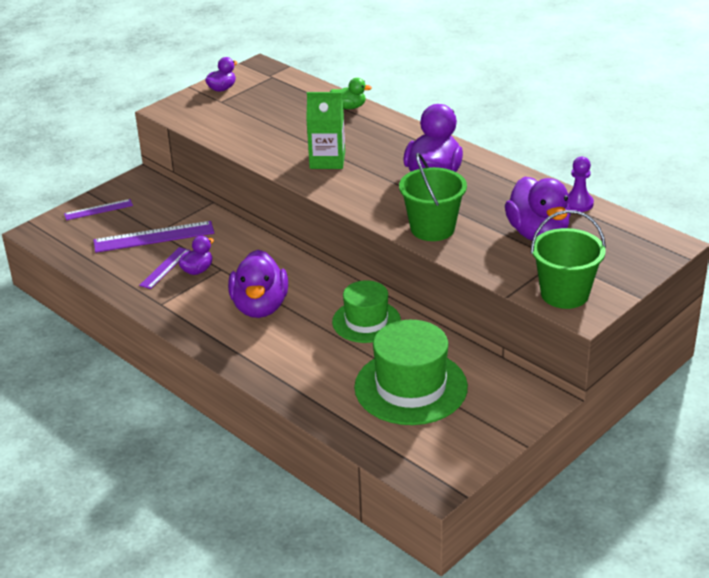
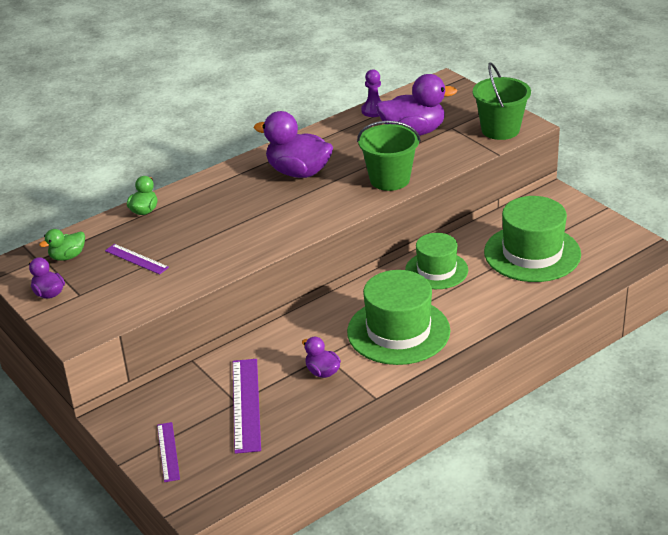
camera: 80 degrees left, 0 degrees up
purple ruler [139,247,190,289] -> purple ruler moved to [105,244,169,275]
purple duck [228,250,288,318] -> green hat [347,270,450,365]
green carton [306,92,345,169] -> none
none -> green duck [39,229,85,261]

